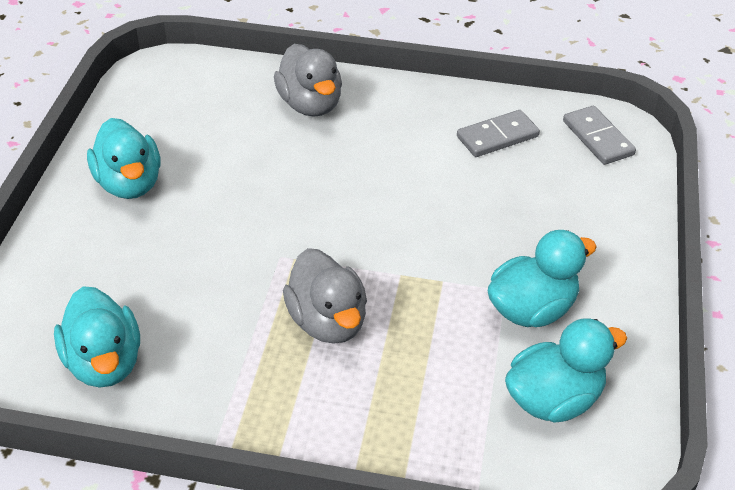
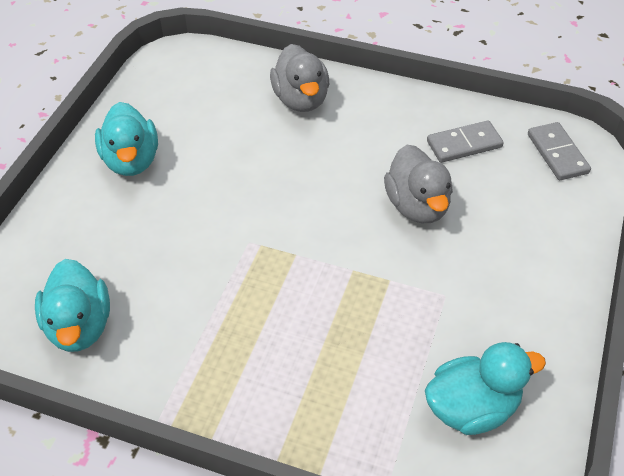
camera: 10 degrees right, 5 degrees up
grey duck [283,248,367,344] -> grey duck moved to [384,145,453,223]
turquoise duck [488,230,597,327] -> none

